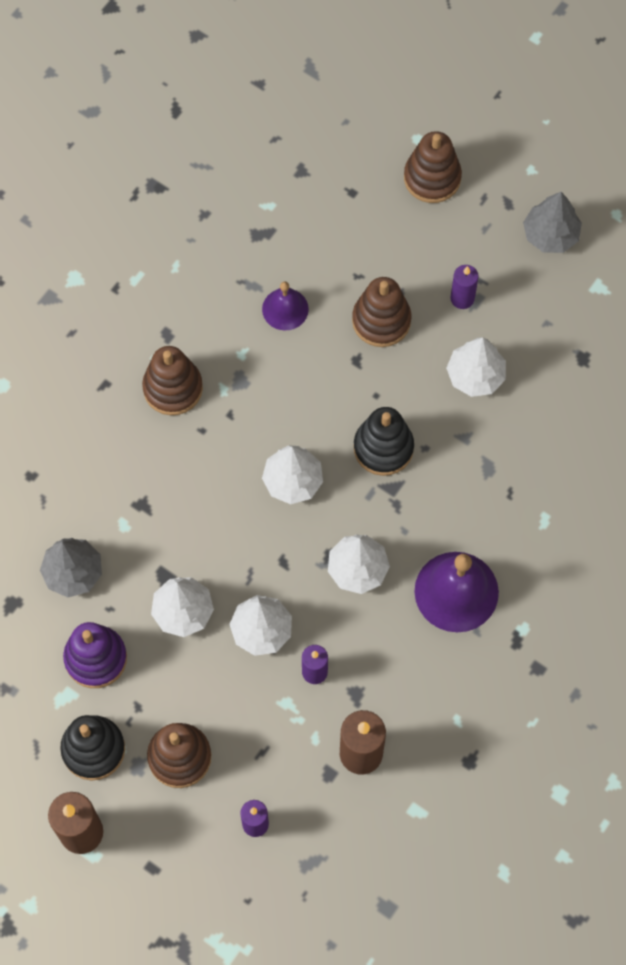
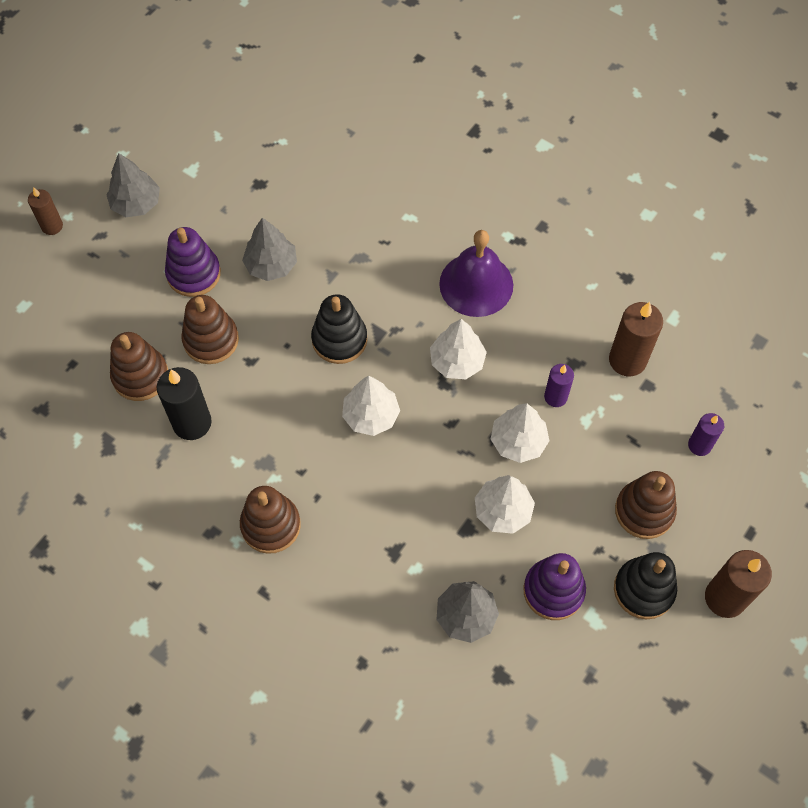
camera: 90 degrees left, 5 degrees down
purple bell [262,281,309,331] -> black candle [157,367,212,440]
brown stacking toy [404,131,462,203] -> brown stacking toy moved to [110,332,168,401]
white tree [446,338,506,397] -> grey tree [242,217,297,281]
purple candle [450,265,479,309] -> purple stacking toy [165,227,221,297]
none -> brown candle [28,187,63,235]

